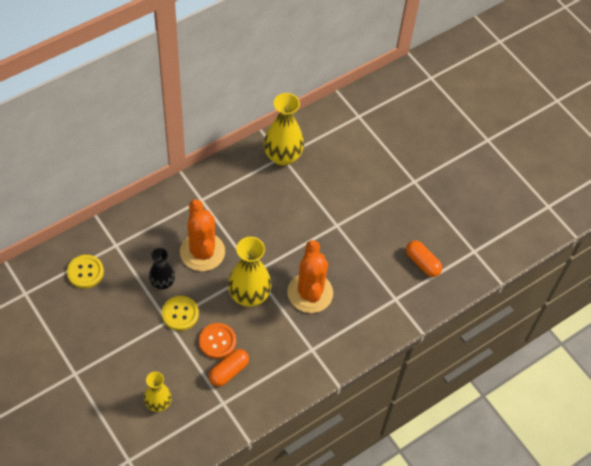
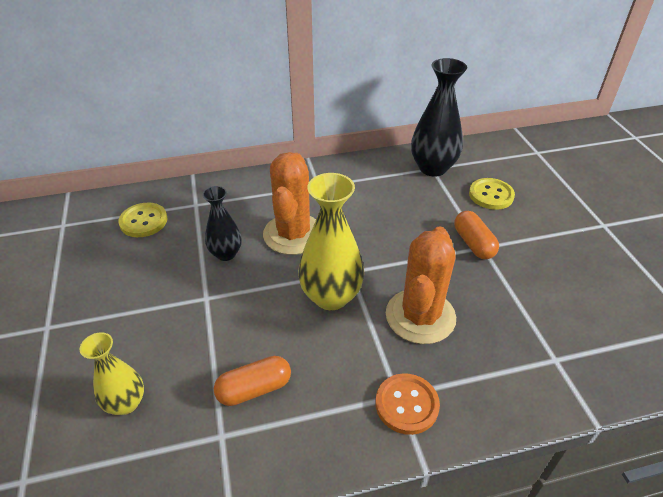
camera: 25 degrees right, 15 degrees down
yellow button [162,296,199,331] -> yellow button moved to [469,178,515,210]
orange button [199,323,236,359] -> orange button moved to [376,373,440,435]
yellow vase [264,93,304,166] -> black vase [411,58,467,177]
orange capsule [406,241,442,277] -> orange capsule moved to [454,211,499,259]

